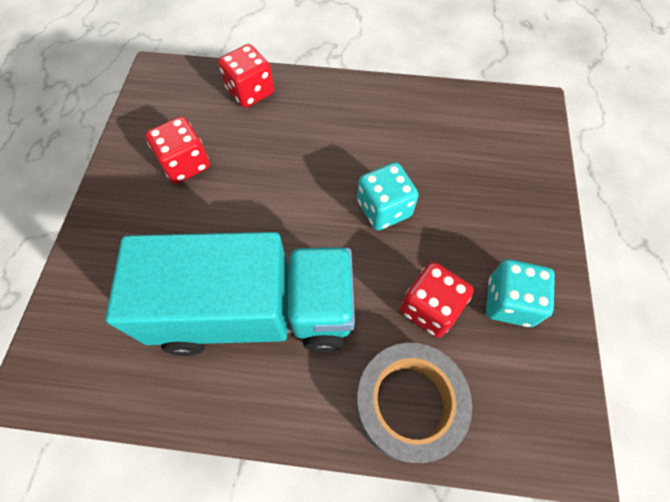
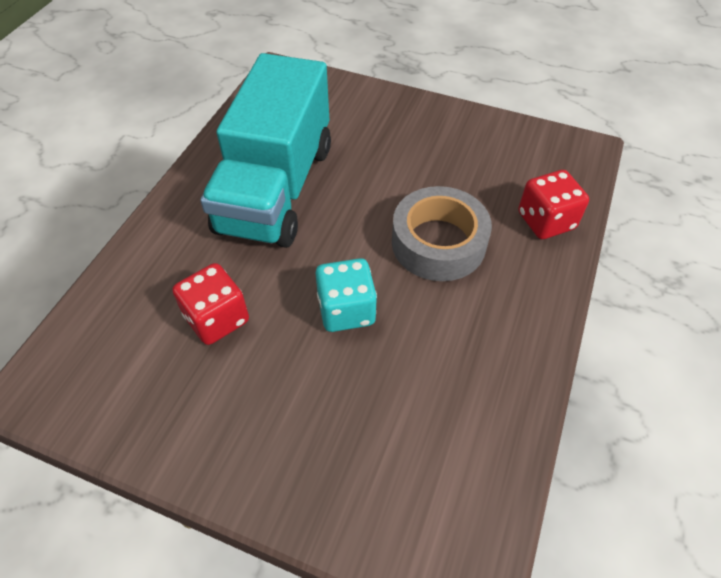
camera: 105 degrees right, 10 degrees down
red dice [145,116,210,184] -> none
grey tape [356,343,472,463] -> grey tape moved to [392,186,492,281]
turquoise dice [486,259,555,327] -> none

